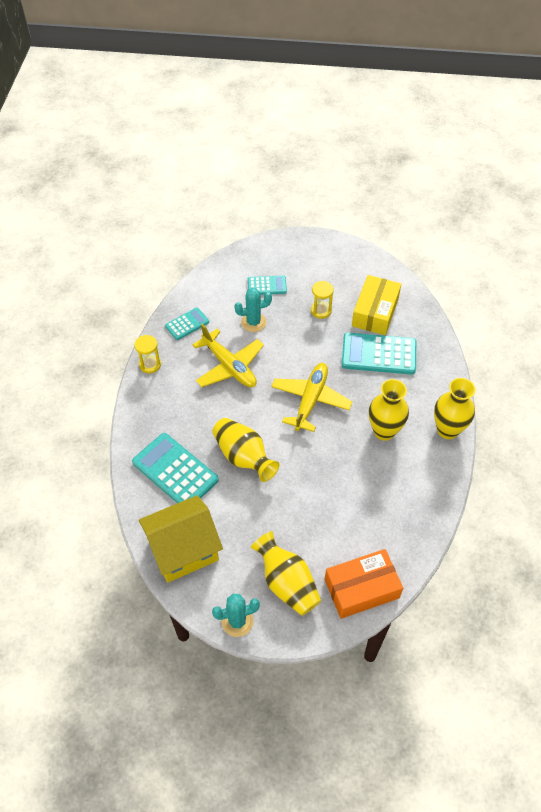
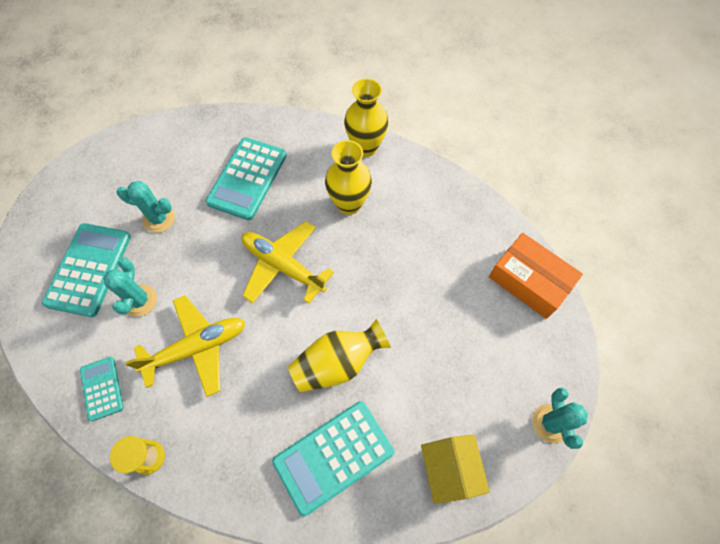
camera: 75 degrees left, 10 degrees up
yellow house [139,495,223,583] -> yellow house [421,434,490,504], size x0.66
turquoise calculator [248,276,287,295] -> turquoise calculator [42,223,131,317], size x1.79
yellow vase [251,531,321,616] -> none
yellow hourglass [311,281,334,319] -> turquoise cactus [117,181,175,233]
orange box [325,549,403,619] -> orange box turned 45 degrees counterclockwise [489,233,583,319]
yellow box [352,275,401,335] -> none

